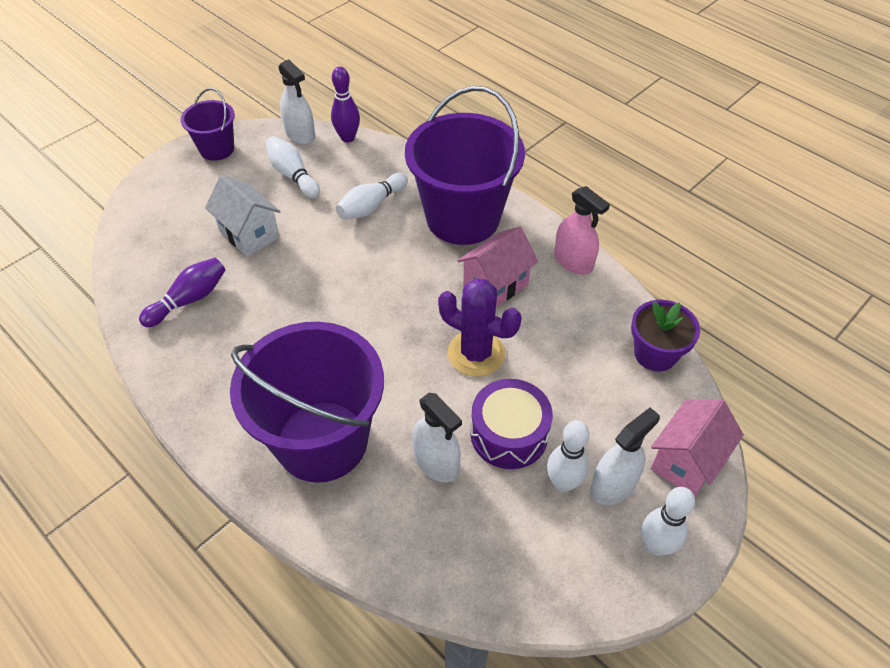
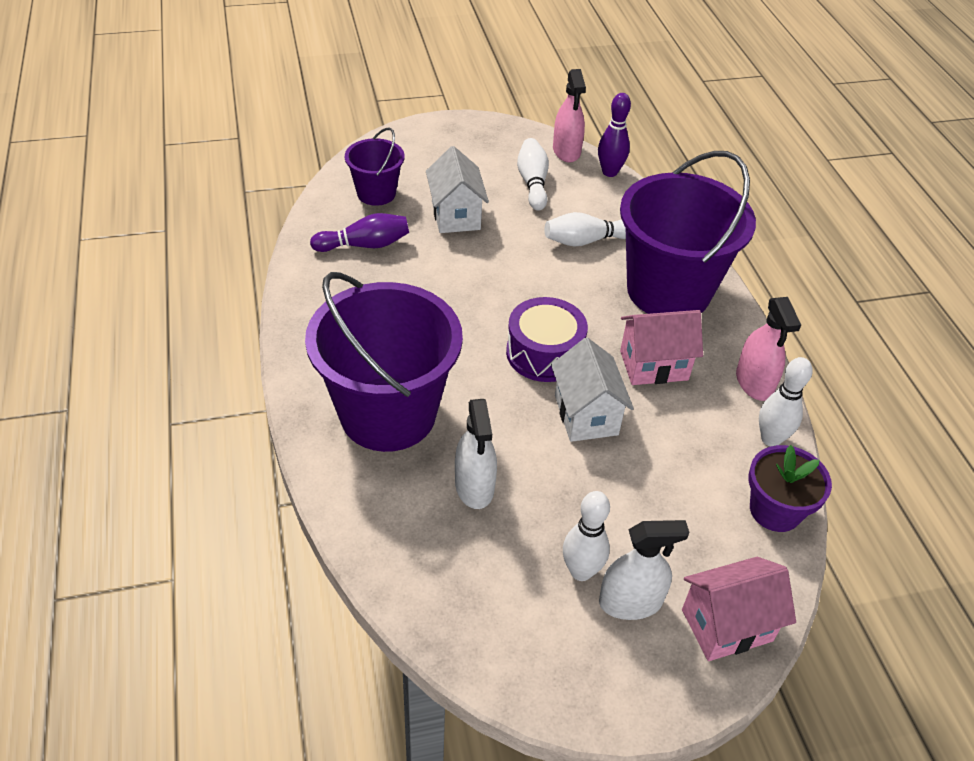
camera: 30 degrees right, 5 degrees down
purple bucket [181,88,235,161] -> purple bucket moved to [345,128,405,206]
white spray bottle [278,60,315,145] -> pink spray bottle [553,69,586,162]
purple cactus [438,278,522,377] -> white house [551,338,634,442]
purple drum [471,379,553,469] -> purple drum moved to [506,297,588,382]
white bowling pin [642,487,695,556] -> white bowling pin moved to [759,357,813,446]

